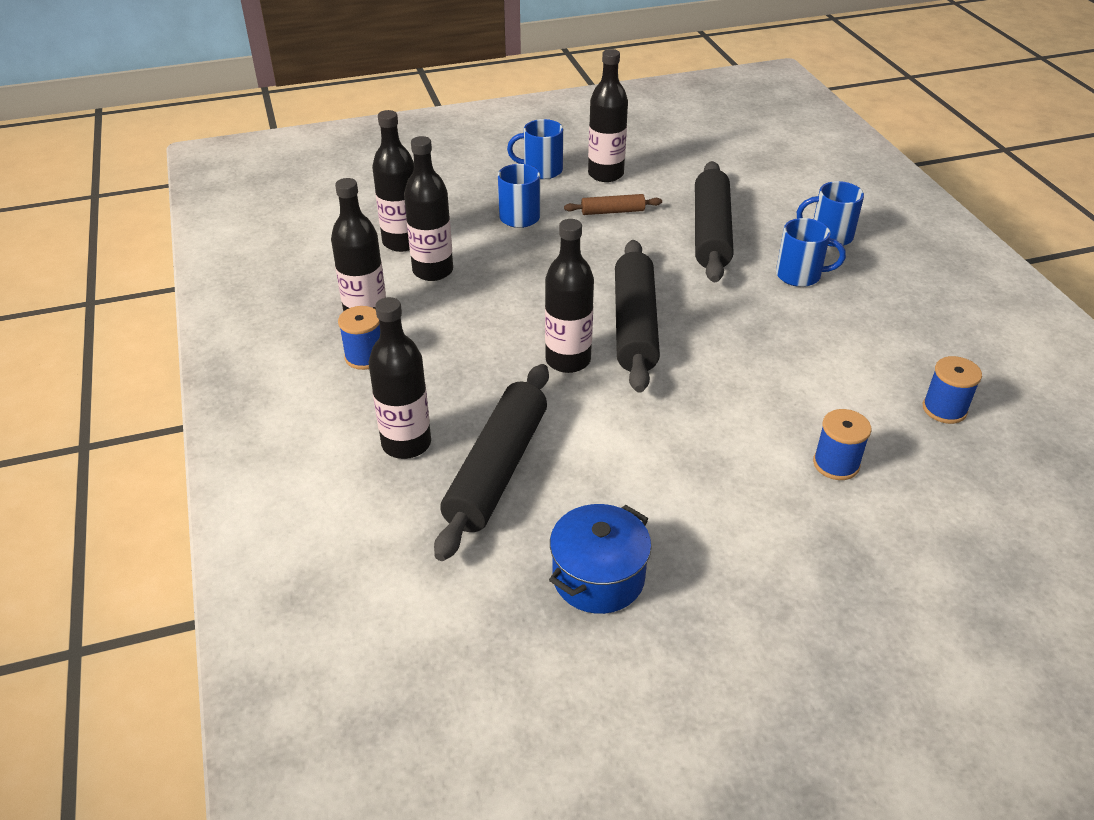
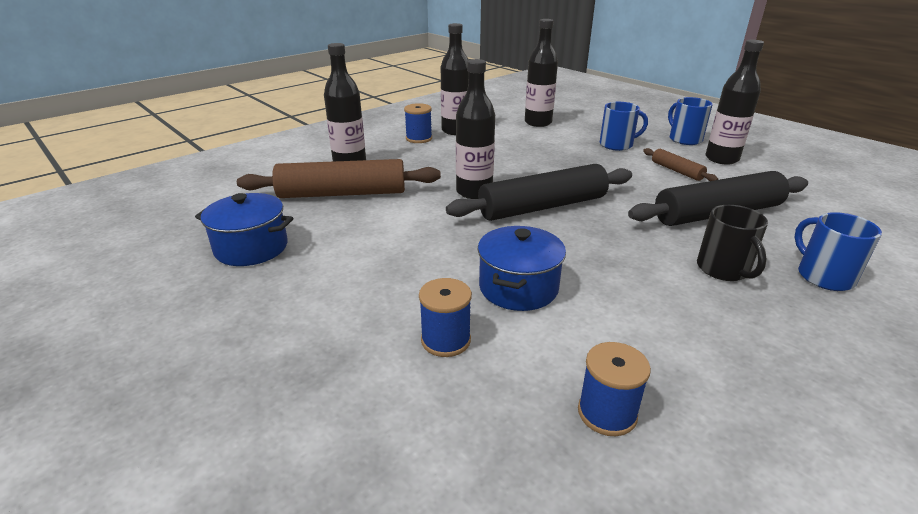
camera: 65 degrees right, 10 degrees down
black bottle [404,136,453,281] -> none
black rolling pin [434,364,549,561] -> brown rolling pin [237,159,441,198]
blue mug [776,218,846,287] -> black mug [697,205,768,281]
none -> blue pot [478,226,566,311]

